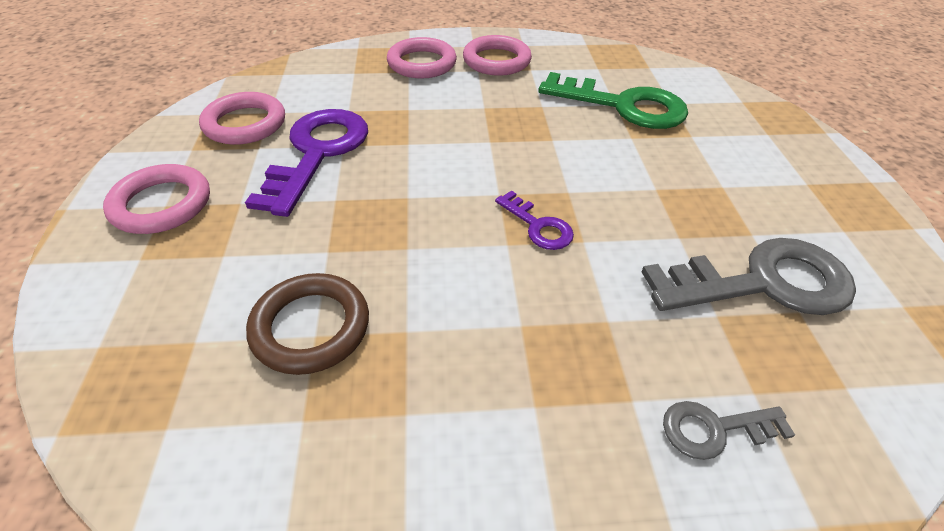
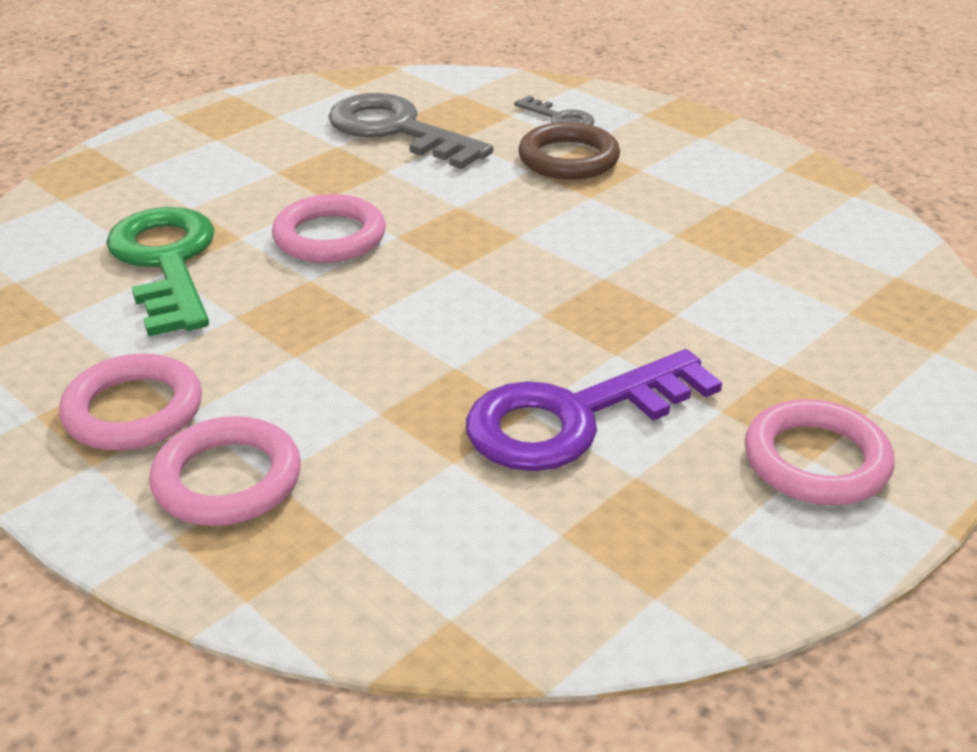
camera: 130 degrees left, 10 degrees down
pink ring [199,92,285,145] -> pink ring moved to [272,194,386,263]
brown ring [246,273,369,375] -> brown ring moved to [518,122,620,180]
purple key [495,190,574,250] -> none

